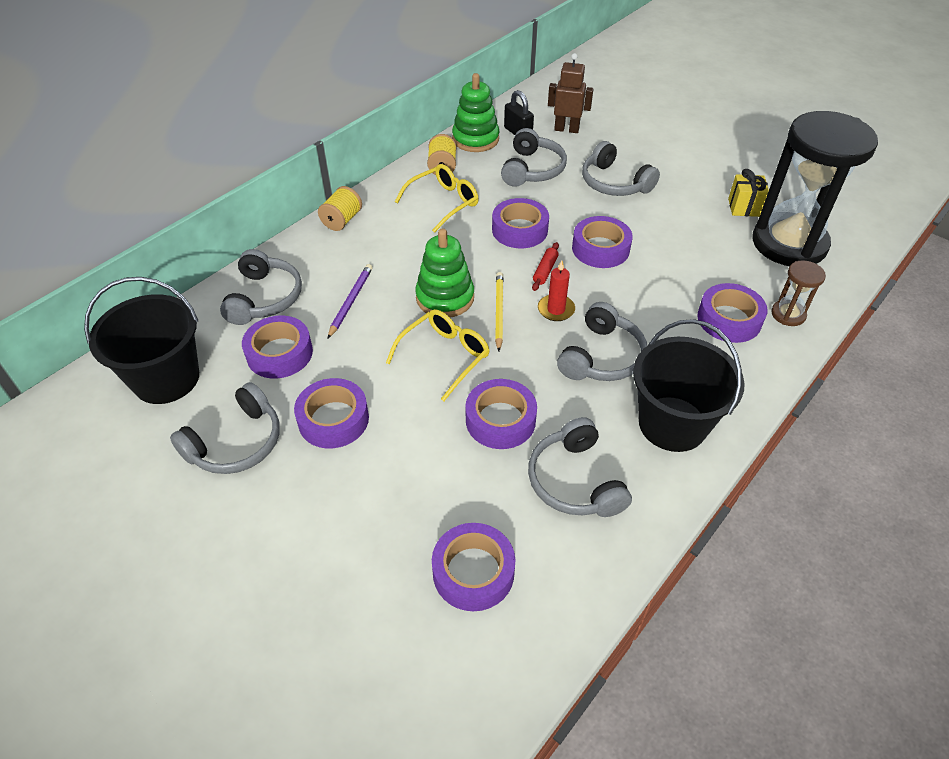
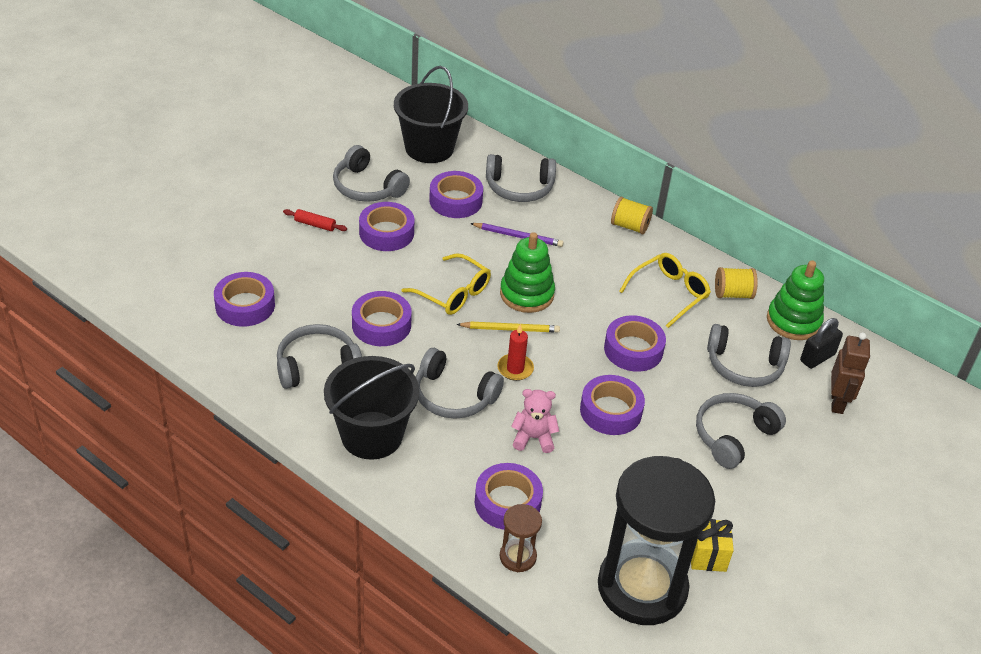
camera: 85 degrees right, 5 degrees down
yellow glasses [395,164,479,233] -> yellow glasses turned 90 degrees counterclockwise [619,253,711,328]
red rolling pin [532,242,559,291] -> red rolling pin moved to [283,209,347,231]
none -> pink teddy bear [511,389,559,453]

